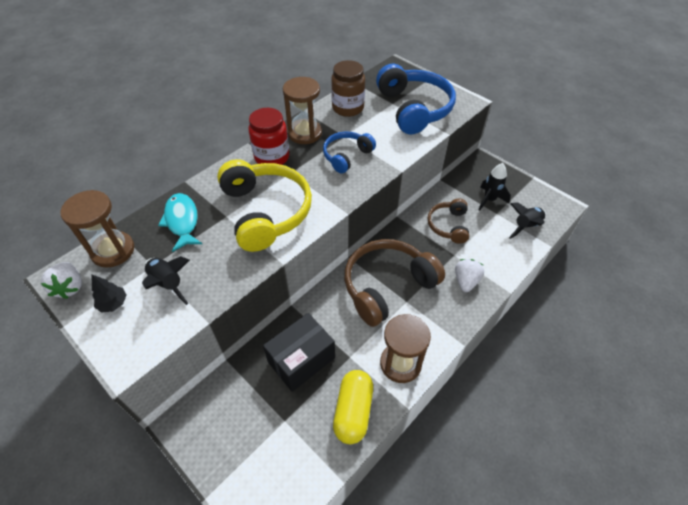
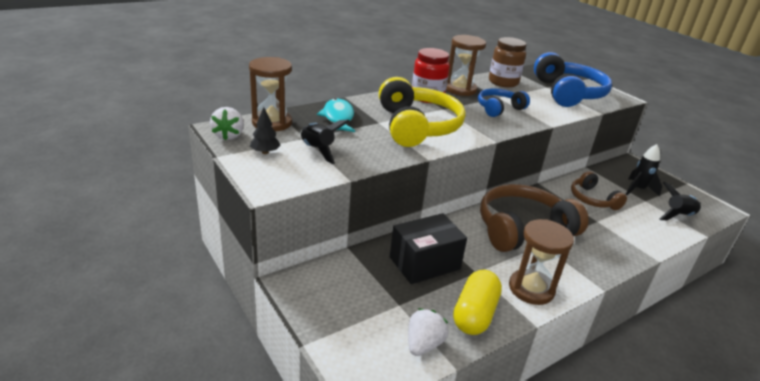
camera: 10 degrees right, 20 degrees down
brown headphones [427,199,469,244] -> brown headphones turned 45 degrees counterclockwise [571,171,627,210]
white strawberry [455,259,484,292] -> white strawberry moved to [408,309,448,356]

